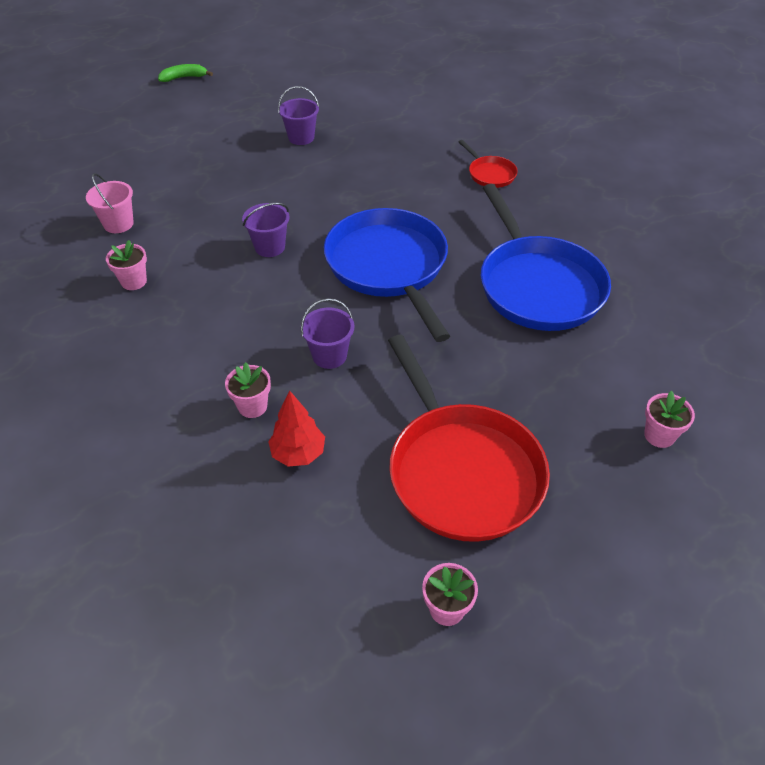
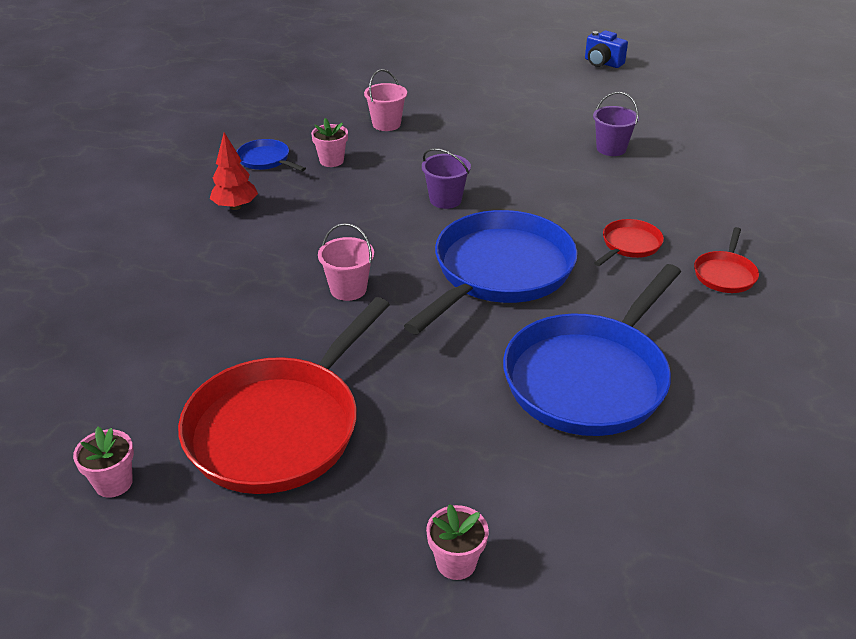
camera: 55 degrees right, 10 degrees down
green banana [158,64,213,82] -> blue camera [585,31,628,68]
pink flower pot [225,362,271,418] -> none
red tree [268,390,325,467] -> red tree moved to [210,132,258,210]
purple bucket [300,298,355,369] -> pink bucket [318,223,374,301]
none -> blue pan [237,139,306,171]
none -> red pan [594,219,664,266]

